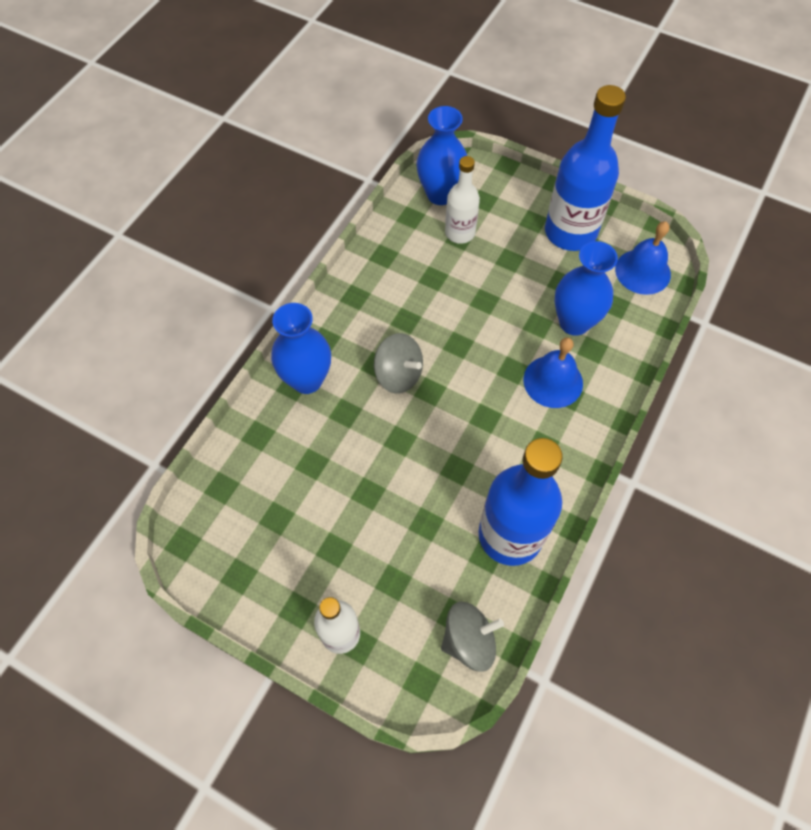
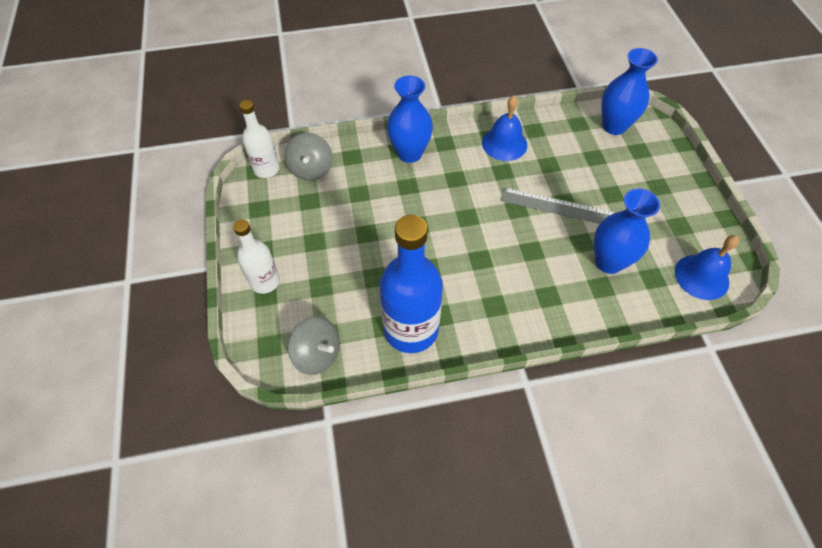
camera: 50 degrees right, 5 degrees down
grey spinning top [374,333,423,394] -> grey spinning top moved to [285,133,333,181]
white bottle [445,156,480,244] -> white bottle moved to [239,100,280,178]
blue bell [523,337,583,408] -> blue bell moved to [482,96,527,161]
blue bottle [545,85,626,251] -> none
none -> grey ruler [501,188,617,224]

